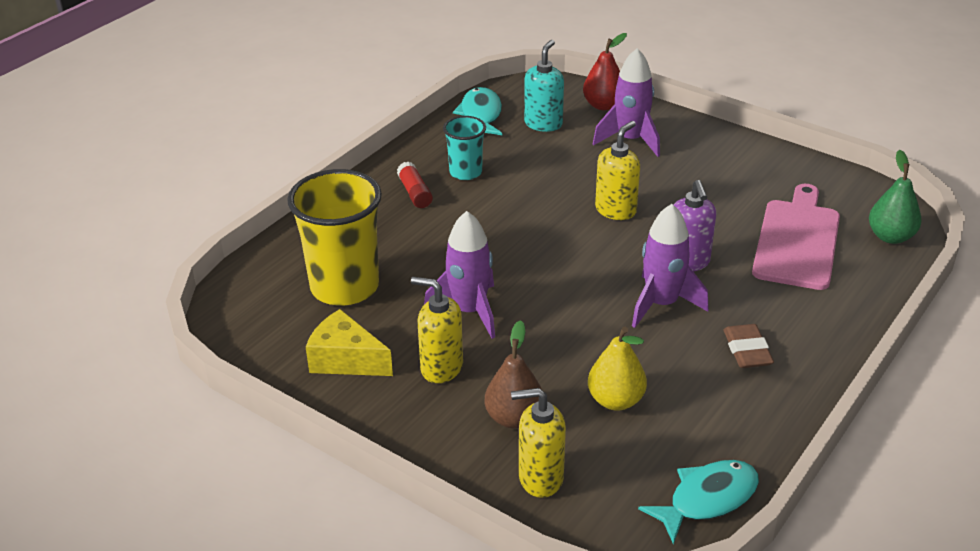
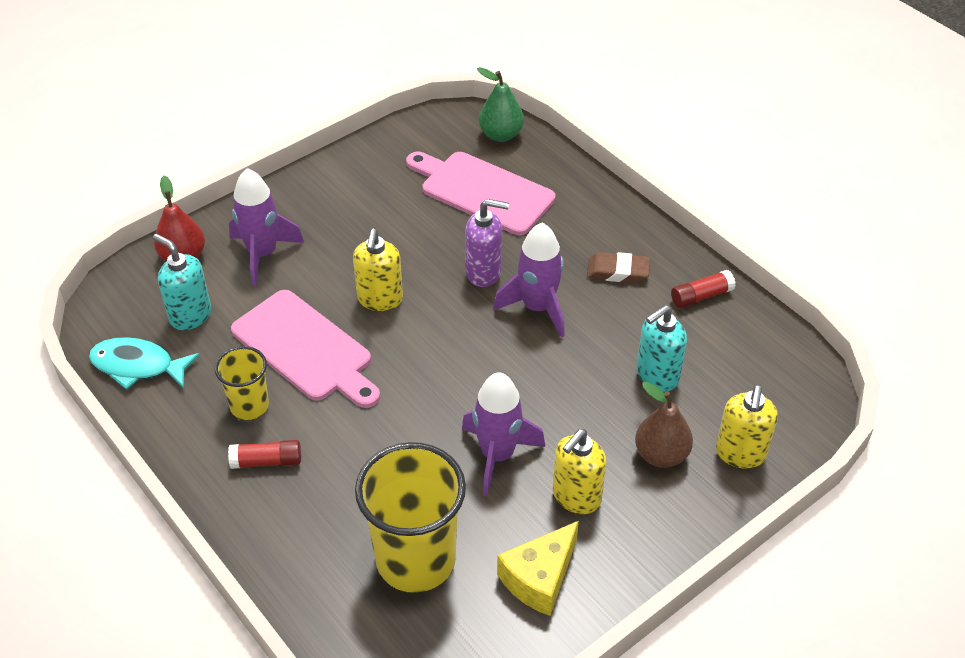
camera: 75 degrees left, 10 degrees up
turquoise cup [443,116,486,180] -> yellow cup [215,346,269,420]
yellow pear [588,327,647,411] -> turquoise soap dispenser [636,305,687,392]
yellow soap dispenser [595,121,640,220] -> yellow soap dispenser turned 135 degrees counterclockwise [353,229,403,311]
turquoise fish [638,460,759,544] -> none
none -> pink cutting board [231,290,380,408]
none -> red glue stick [671,270,736,308]

